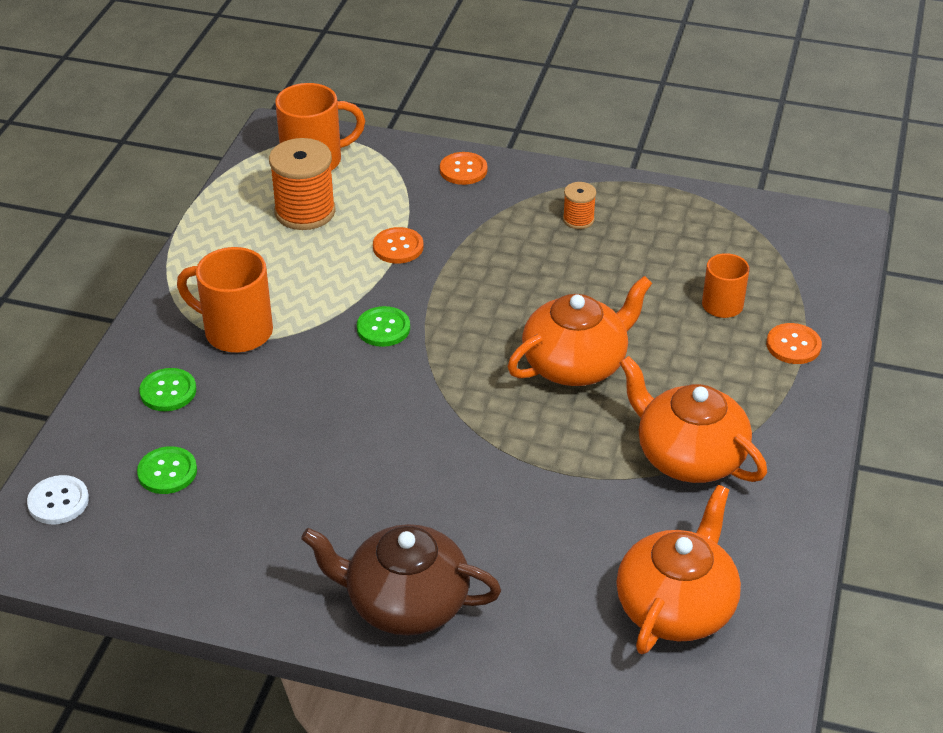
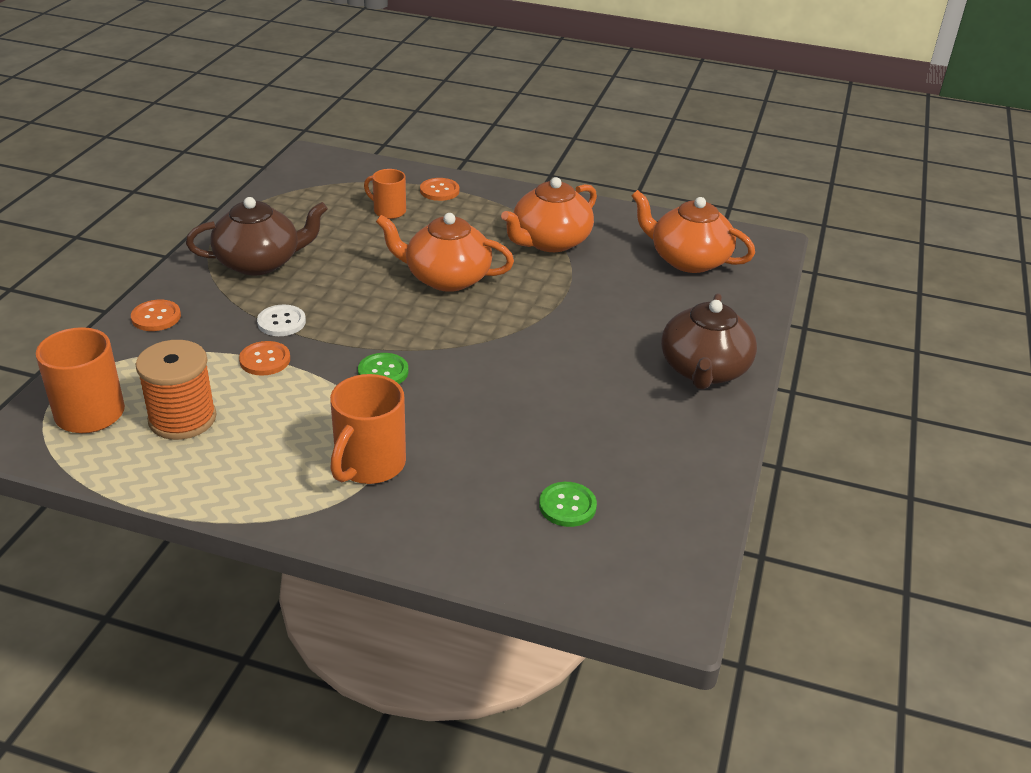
camera: 90 degrees left, 5 degrees down
white button [27,475,89,524] -> white button moved to [257,305,306,336]
green button [139,368,196,411] -> none
orange teapot [508,276,652,386] -> orange teapot turned 45 degrees counterclockwise [376,213,514,292]
orange spool [563,182,596,229] -> brown teapot [186,197,328,276]

